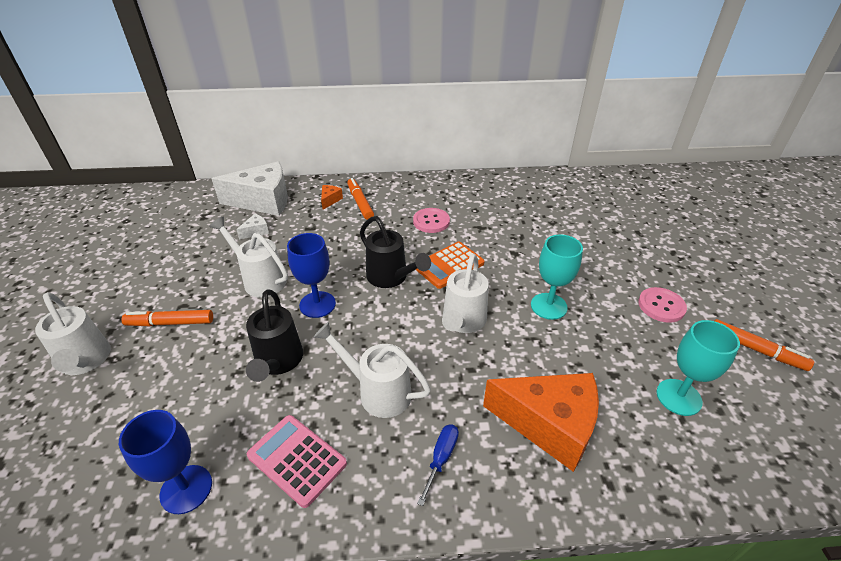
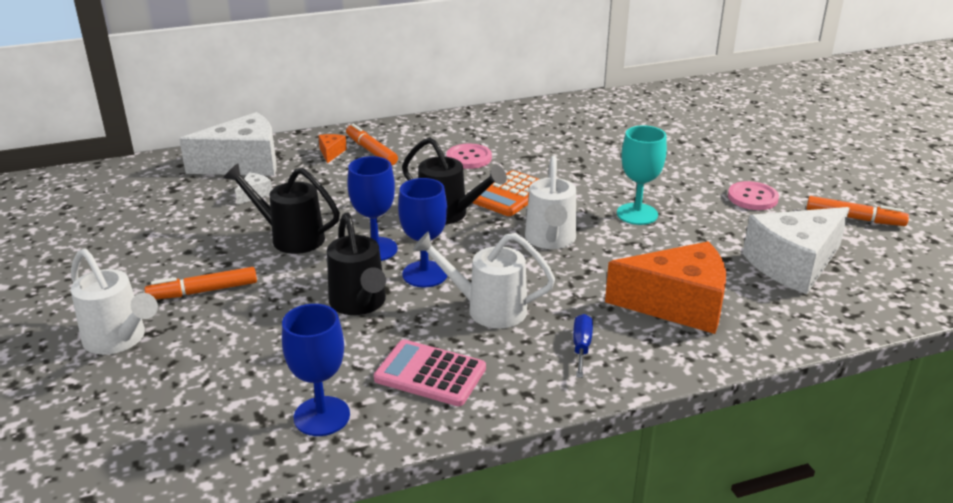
camera: 15 degrees left, 10 degrees down
white watering can [209,217,288,298] -> black watering can [223,163,340,254]
turquoise goblet [656,320,740,416] -> white cheese [743,207,849,294]
none -> blue goblet [398,178,447,288]

